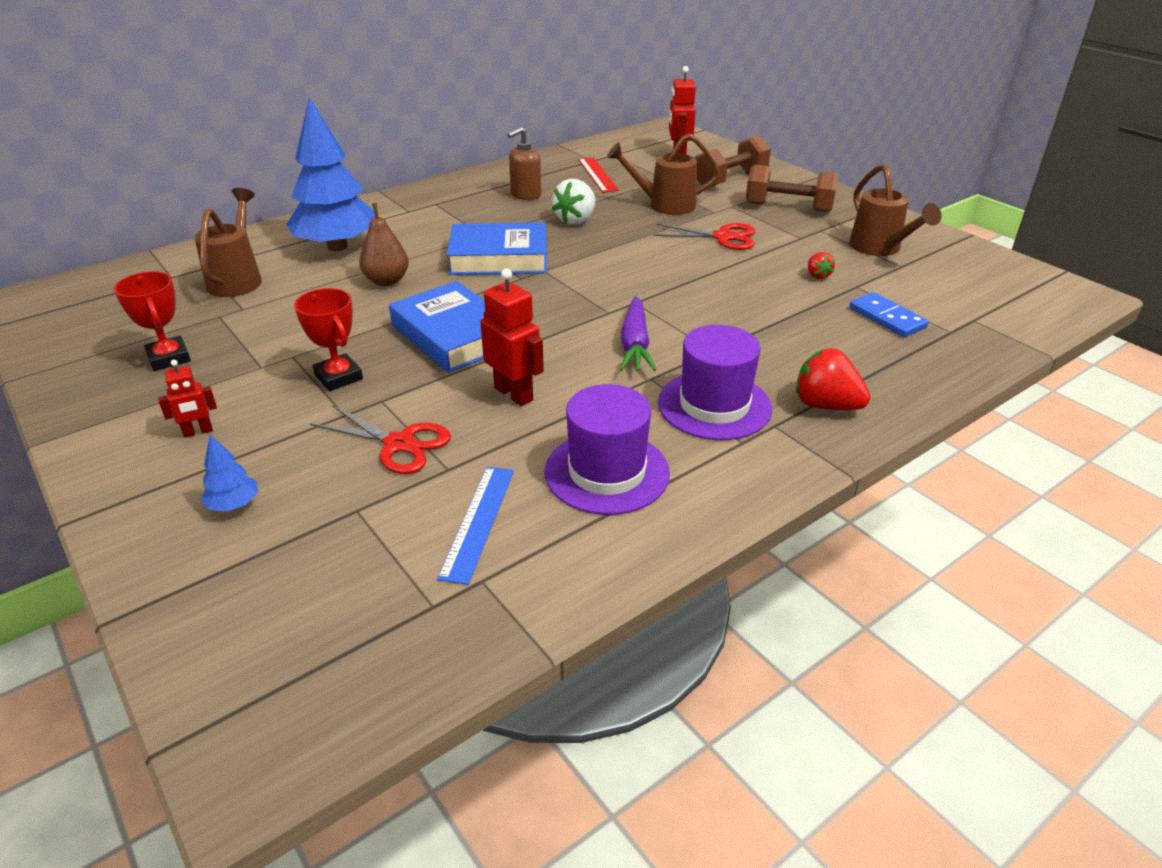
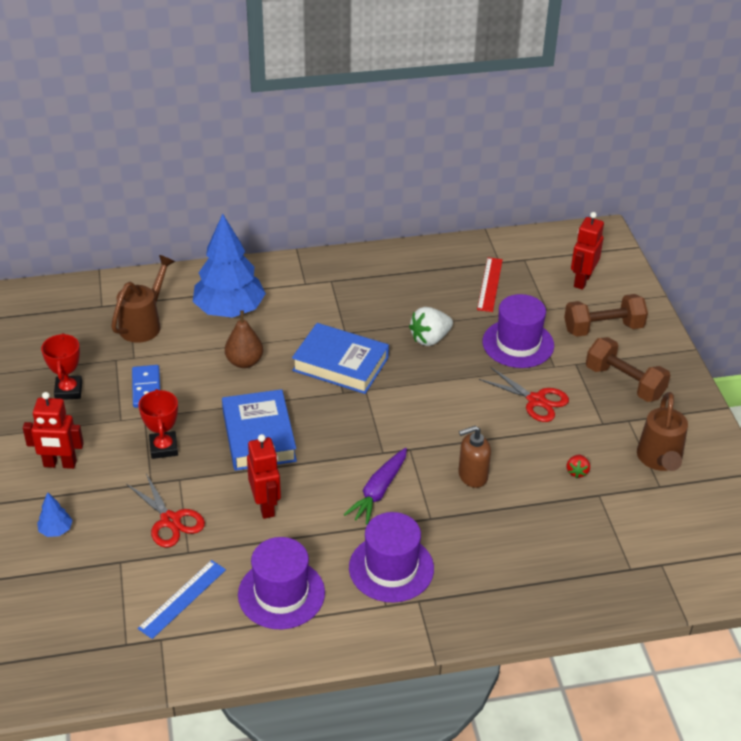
camera: 25 degrees right, 5 degrees up
red robot [158,360,217,438] -> red robot [23,392,84,469], size x1.71
brown soap dispenser [507,127,541,200] -> brown soap dispenser moved to [458,426,491,488]
brown watering can [607,134,720,215] -> purple hat [483,294,554,368]
red strawberry [796,348,871,410] -> none
blue domino [849,292,929,337] -> blue domino moved to [132,365,160,408]

